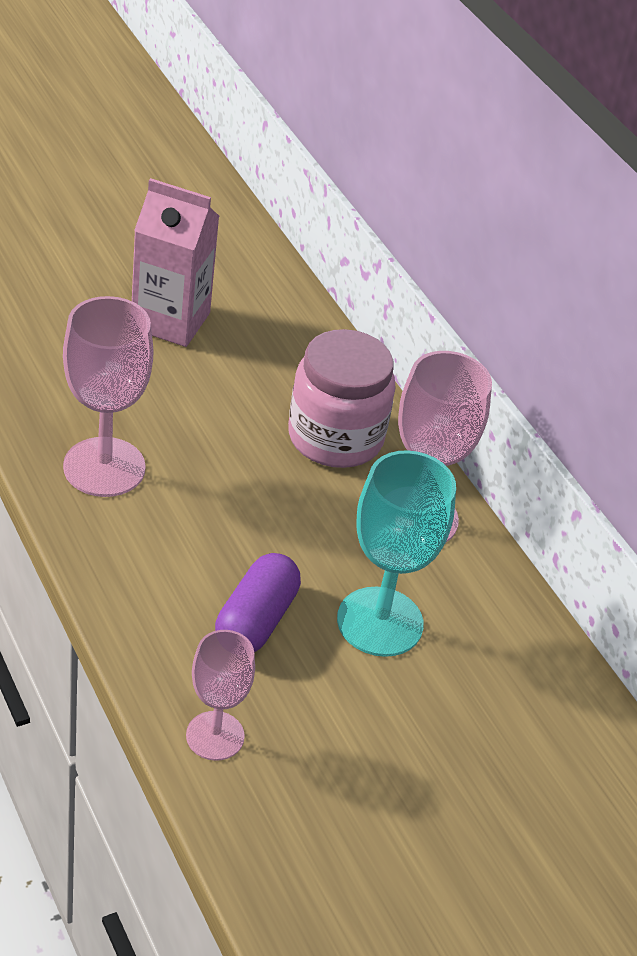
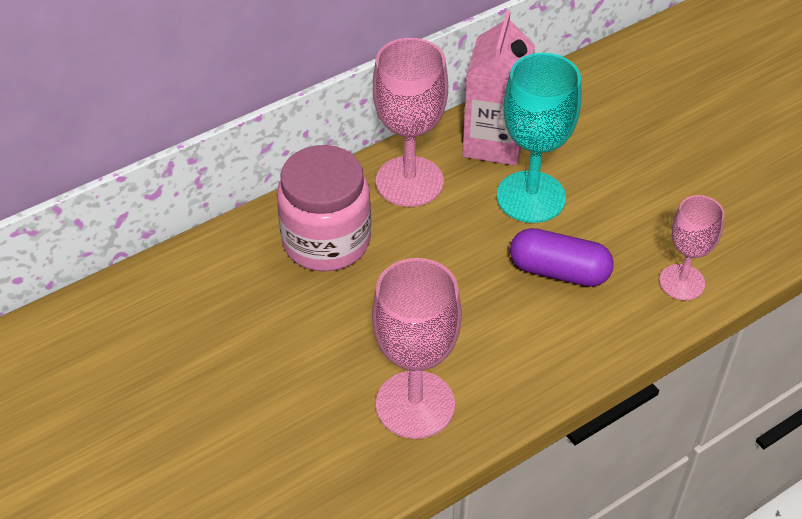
camera: 90 degrees left, 5 degrees up
pink carton [132,178,219,347] -> pink carton moved to [462,11,535,166]

